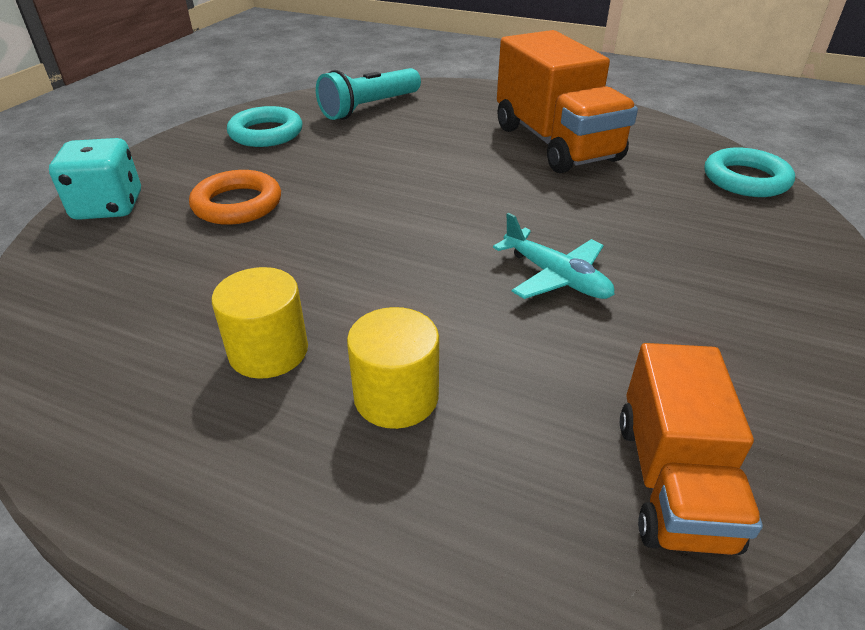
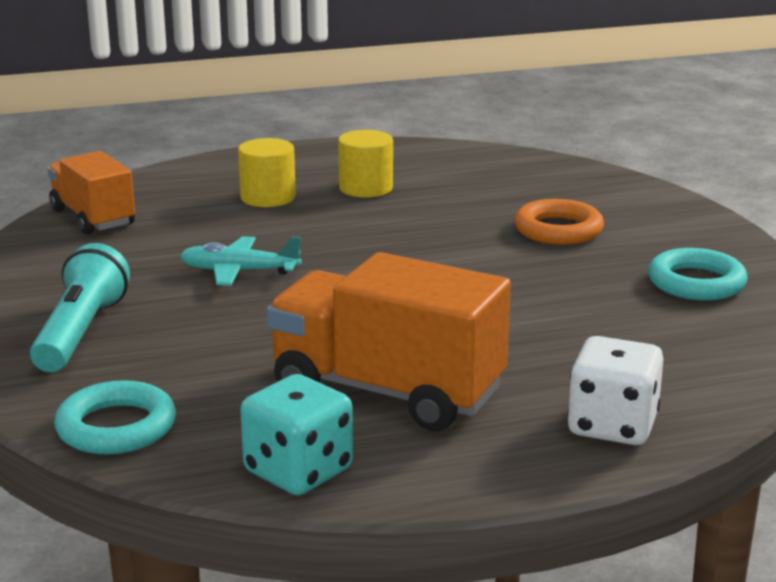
camera: 140 degrees right, 15 degrees down
turquoise dice [49,138,141,220] -> turquoise dice moved to [240,374,353,495]
turquoise flashlight [316,68,421,120] -> turquoise flashlight moved to [30,243,130,372]
none -> white dice [567,336,664,445]

